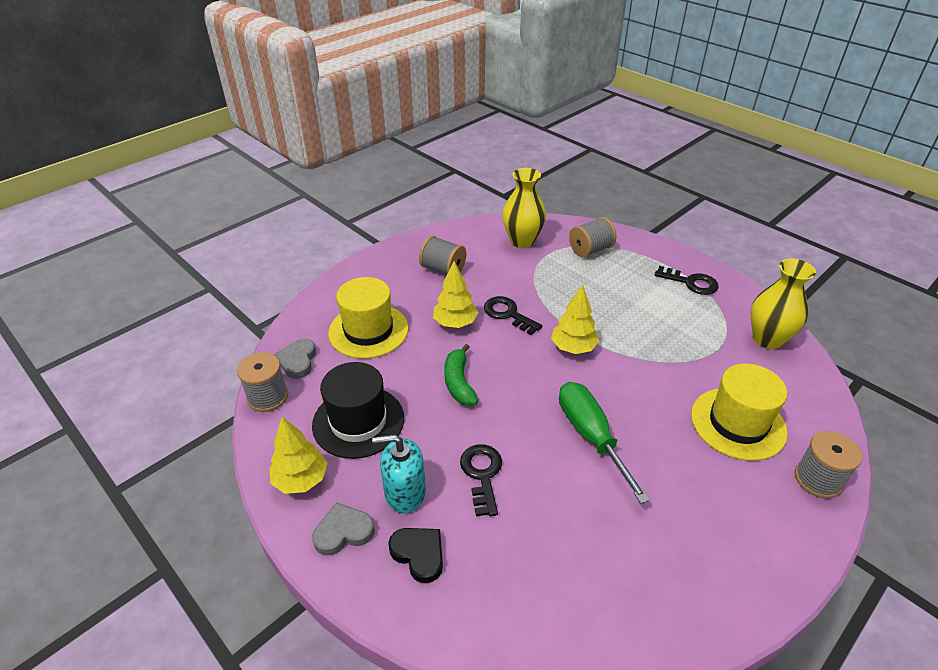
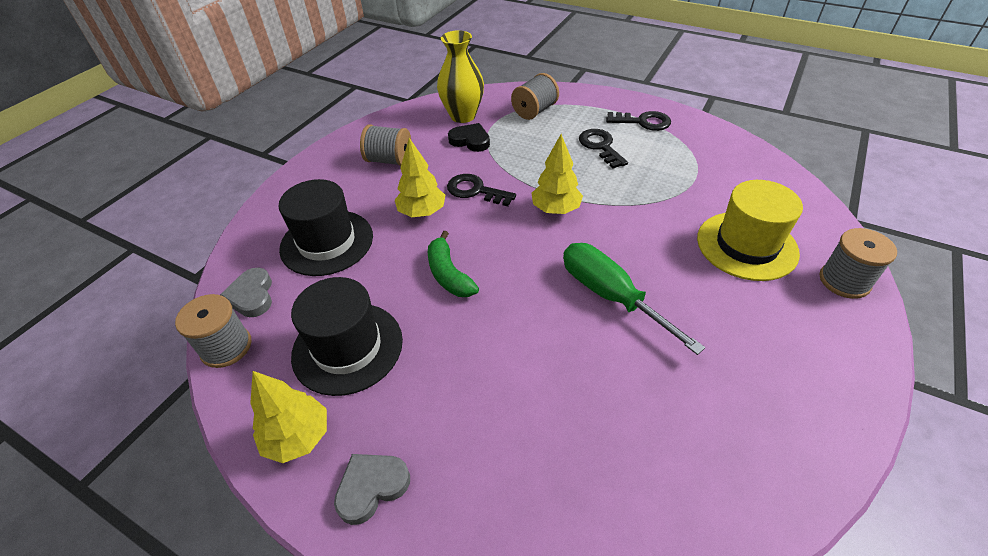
camera: 15 degrees left, 5 degrees up
yellow hat [328,277,409,359] -> black hat [279,179,373,276]
turquoise soap dispenser [372,434,426,514] -> none
black heart [388,528,443,583] -> black heart moved to [448,123,490,152]
black key [460,444,502,517] -> black key moved to [579,129,628,169]
yellow vase [750,259,816,349] -> none

